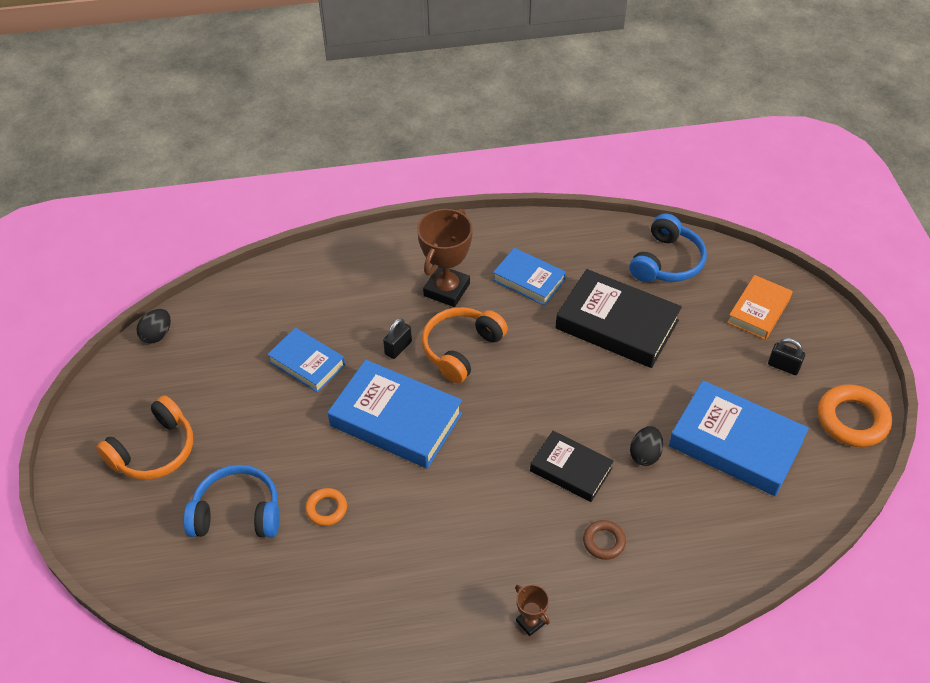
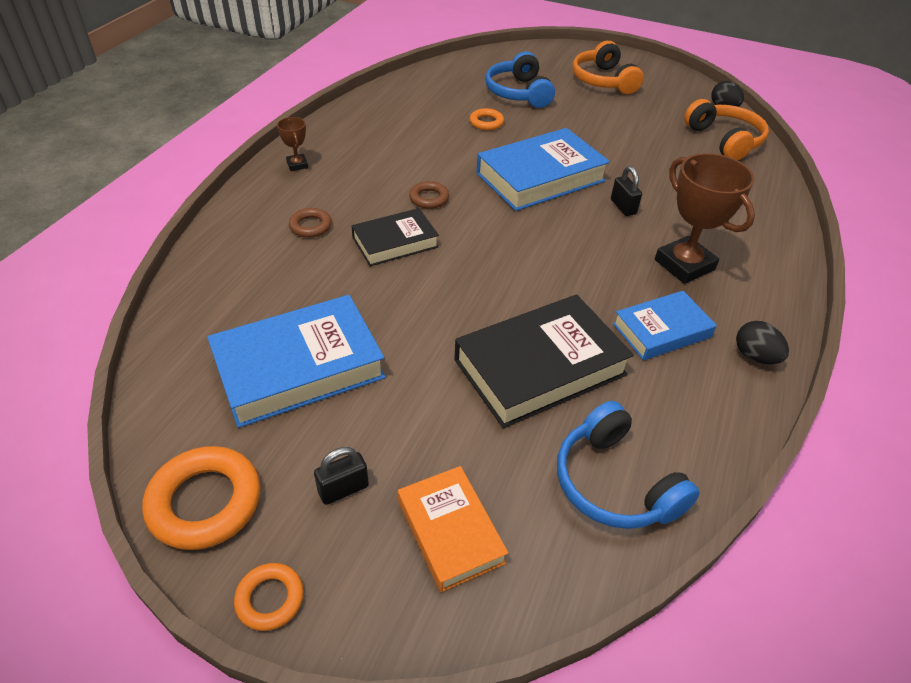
camera: 120 degrees right, 5 degrees down
blue headphones [184,465,280,538] -> blue headphones turned 135 degrees clockwise [485,52,555,108]
blue book [267,328,345,393] -> none
orange headphones [422,307,508,383] -> orange headphones moved to [684,99,769,160]
brown trophy [515,585,550,636] -> brown trophy turned 75 degrees clockwise [277,117,308,171]
black egg [630,426,663,466] -> black egg moved to [736,321,789,364]
none -> orange ring [234,563,304,631]
none -> brown ring [409,181,449,209]

